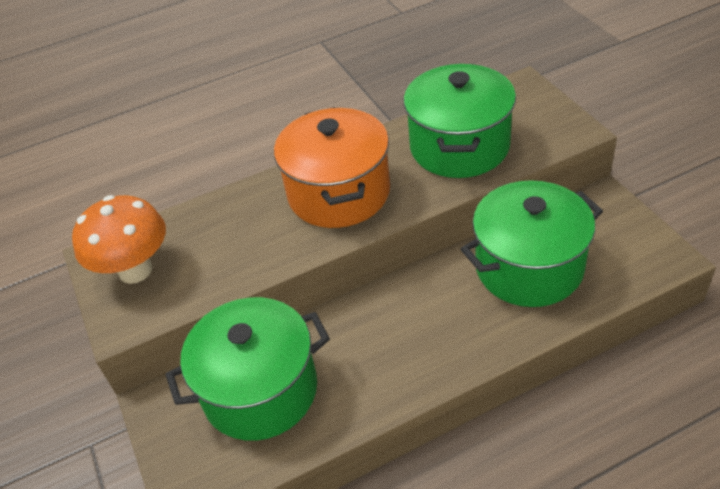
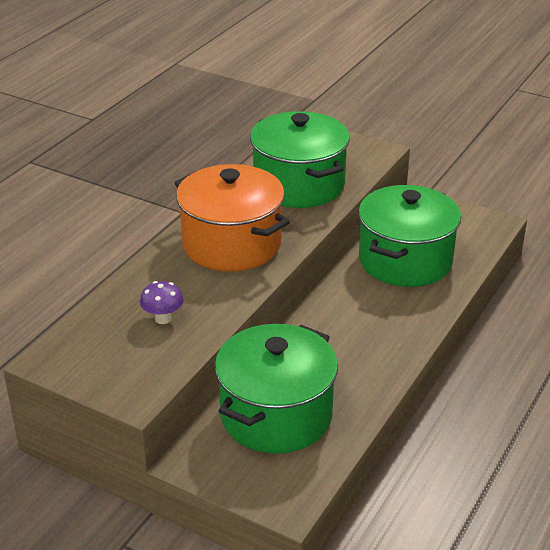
camera: 40 degrees left, 10 degrees down
orange mushroom [72,195,166,284] -> none
none -> purple mushroom [140,281,184,324]

